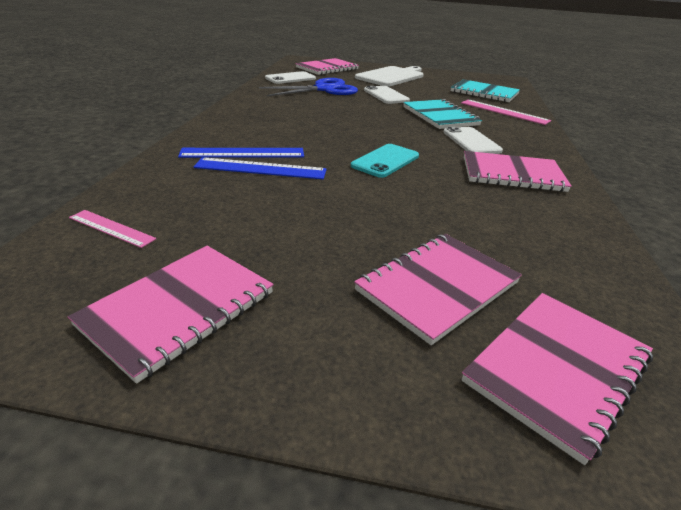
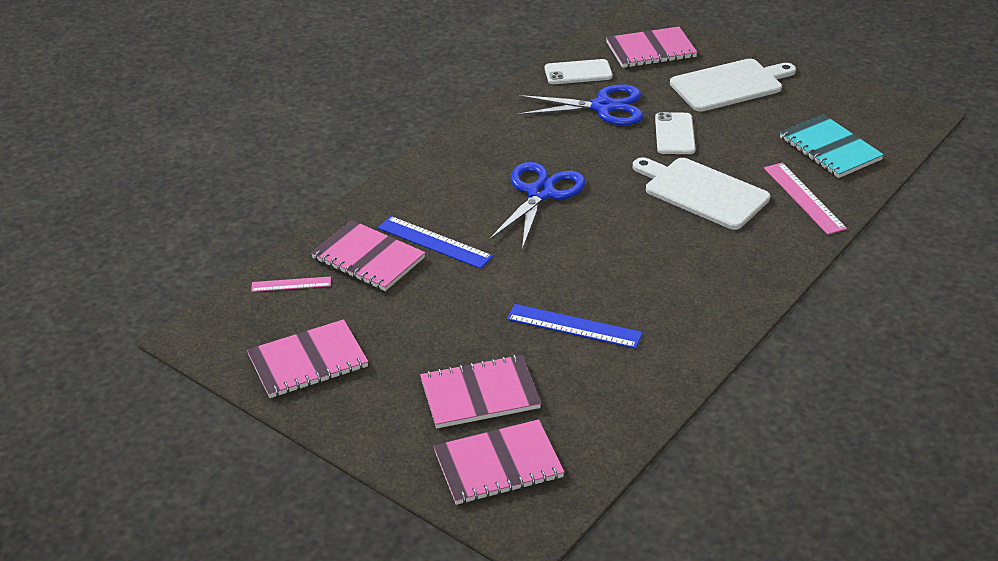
camera: 30 degrees right, 5 degrees up
pink ruler [69,210,156,248] -> pink ruler turned 60 degrees counterclockwise [251,276,331,292]
blue ruler [178,148,304,158] -> blue ruler moved to [507,304,643,349]
turquoise phone [351,144,419,178] -> none
turquoise notebook [403,99,482,129] -> white cutting board [633,157,770,230]
white phone [443,127,503,154] -> none
pink notebook [464,151,572,192] -> pink notebook moved to [311,220,425,291]
none -> blue scissors [488,162,585,250]

